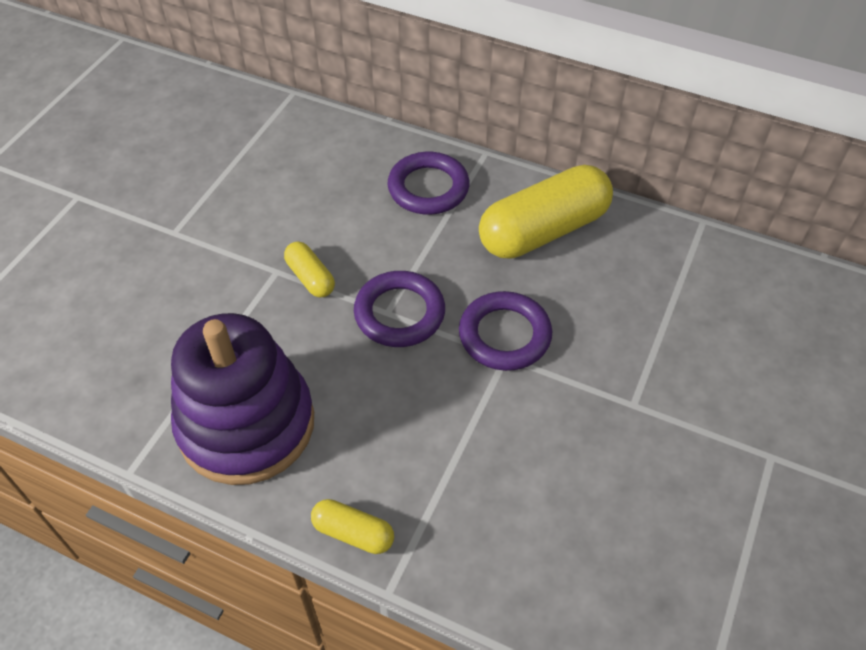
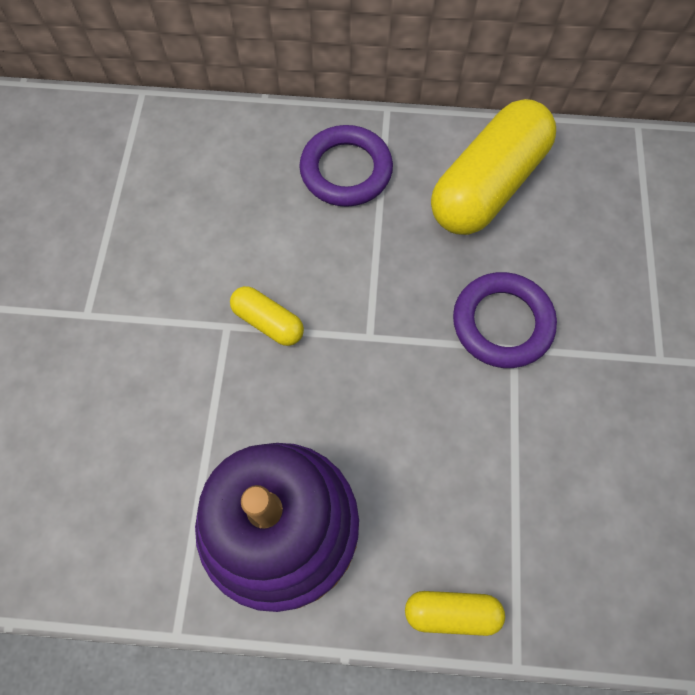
camera: 20 degrees left, 15 degrees up
purple ring [354,271,445,347] -> none

